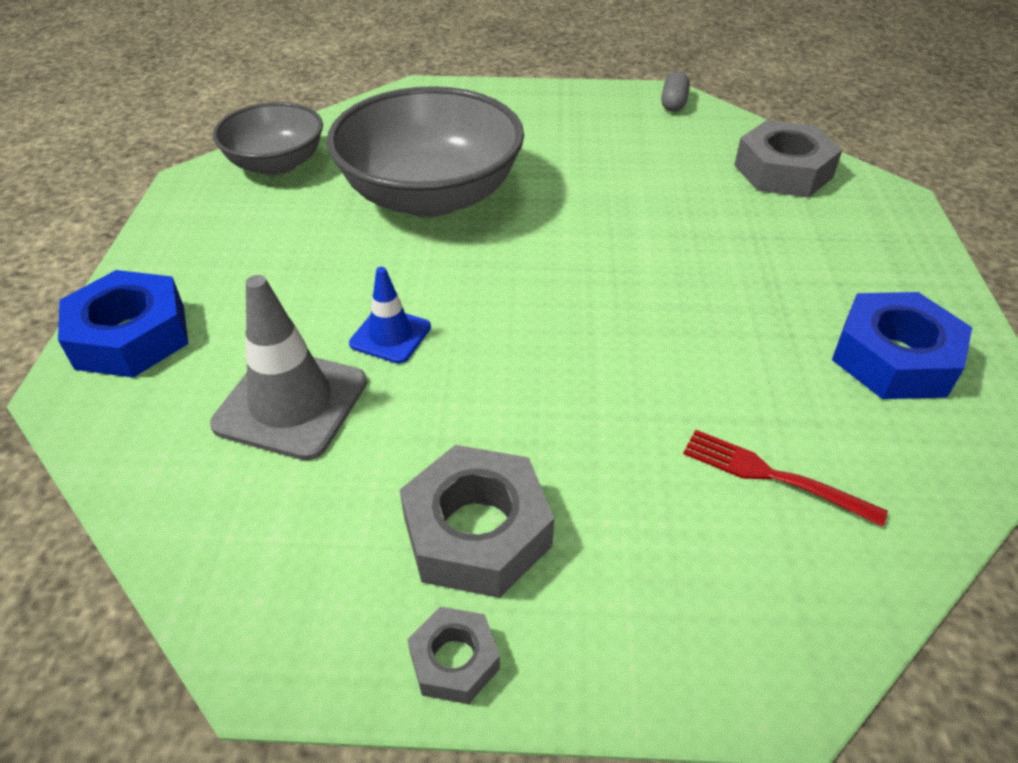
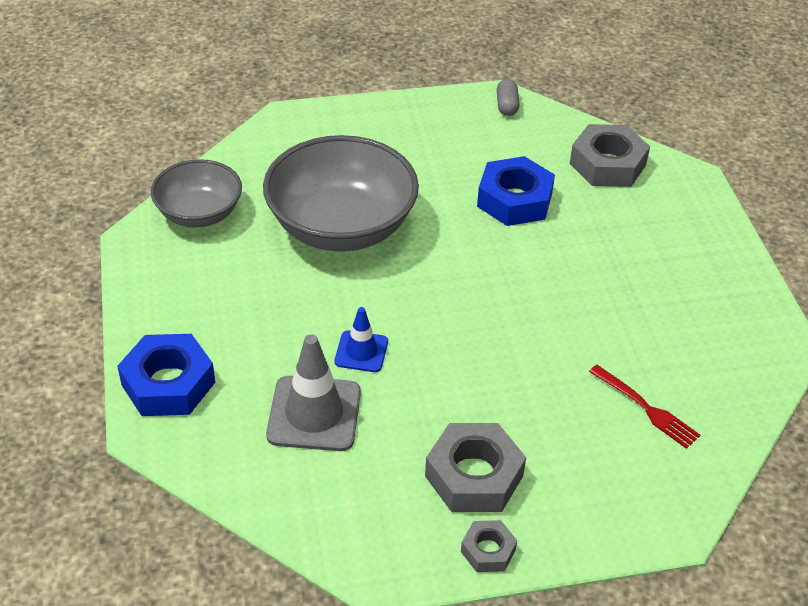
camera: 15 degrees left, 0 degrees up
red fork [683,429,888,527] -> red fork turned 150 degrees counterclockwise [589,365,701,449]
blue nut [832,292,972,399] -> blue nut moved to [477,156,555,226]

